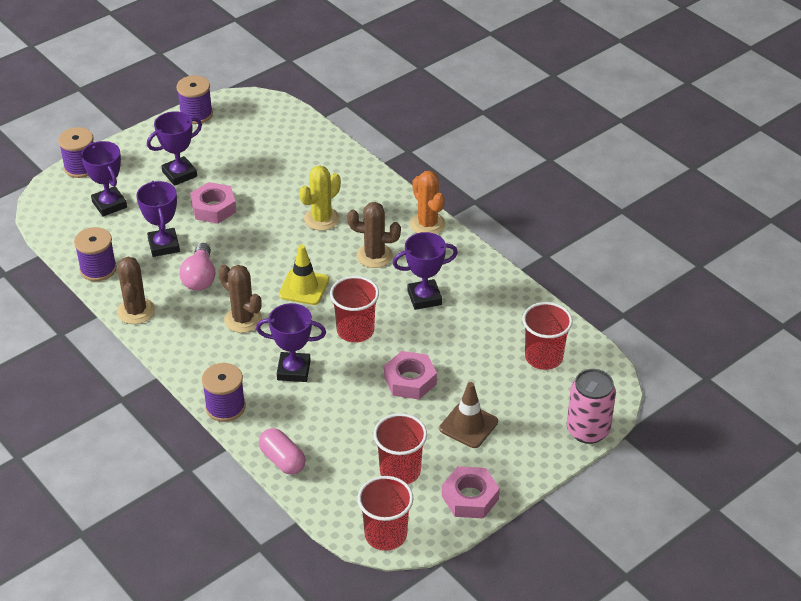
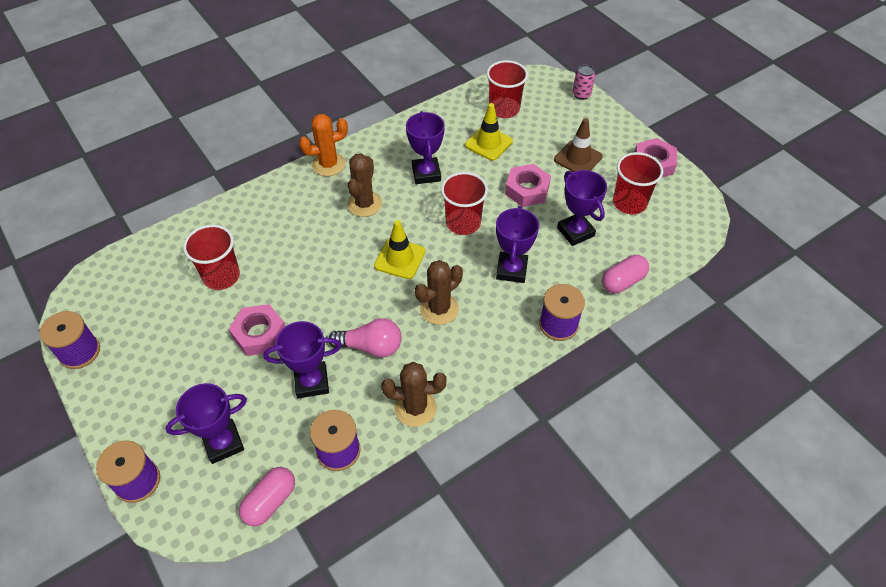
camera: 85 degrees left, 10 degrees up
purple trophy [147,111,202,186] -> purple trophy moved to [557,170,607,246]
yellow cactus [299,165,341,231] -> none
red cup [358,476,413,551] -> red cup moved to [183,225,240,290]
pink can [567,369,616,444] -> pink can [573,65,595,100], size x0.56
none -> pink capsule [239,467,295,526]
none -> yellow traffic cone [465,103,513,161]

